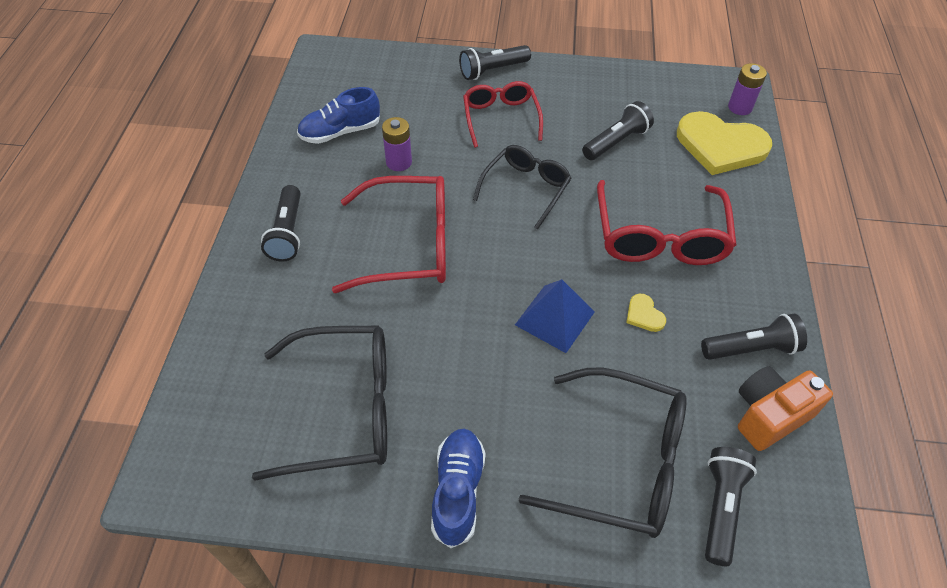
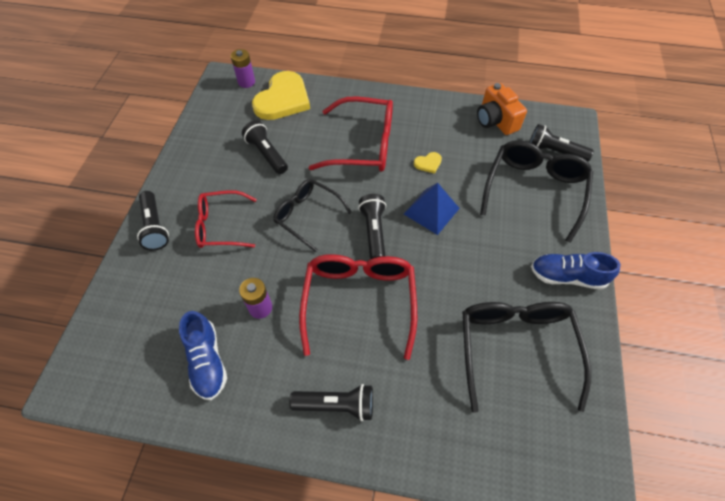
camera: 85 degrees left, 5 degrees up
black flashlight [701,314,807,360] -> black flashlight moved to [358,194,386,259]

